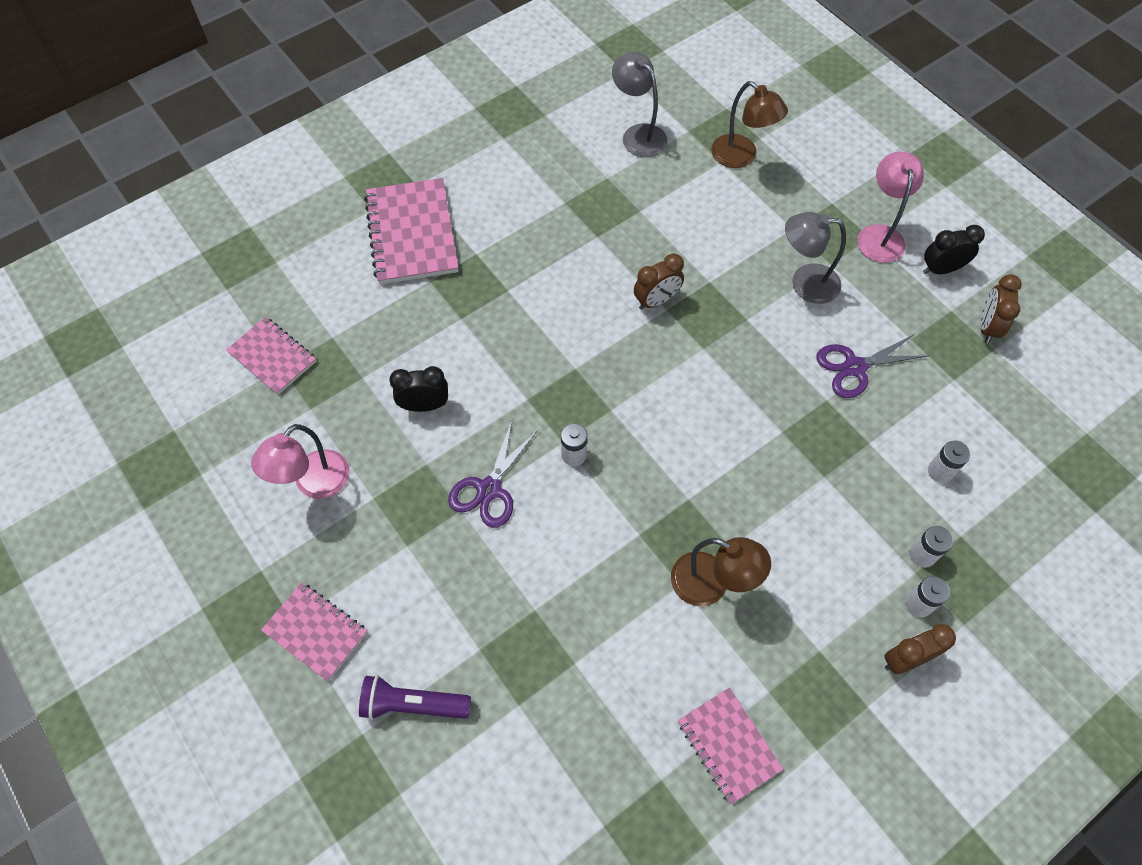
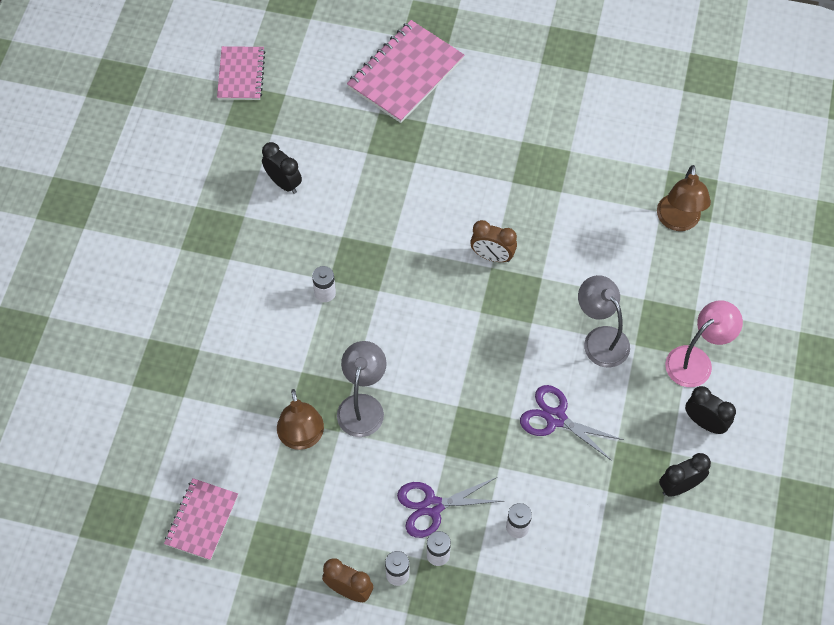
camera: 50 degrees right, 0 degrees up
pink lamp [251,424,350,499] -> none
pink notebook [261,583,367,681] -> none
purple flashlight [359,675,471,720] -> none
purple scissors [448,420,538,528] -> purple scissors moved to [397,477,504,538]
grey lamp [612,52,667,157] -> grey lamp moved to [337,341,387,437]
brown clock [980,274,1021,343] -> black clock [659,453,711,497]

